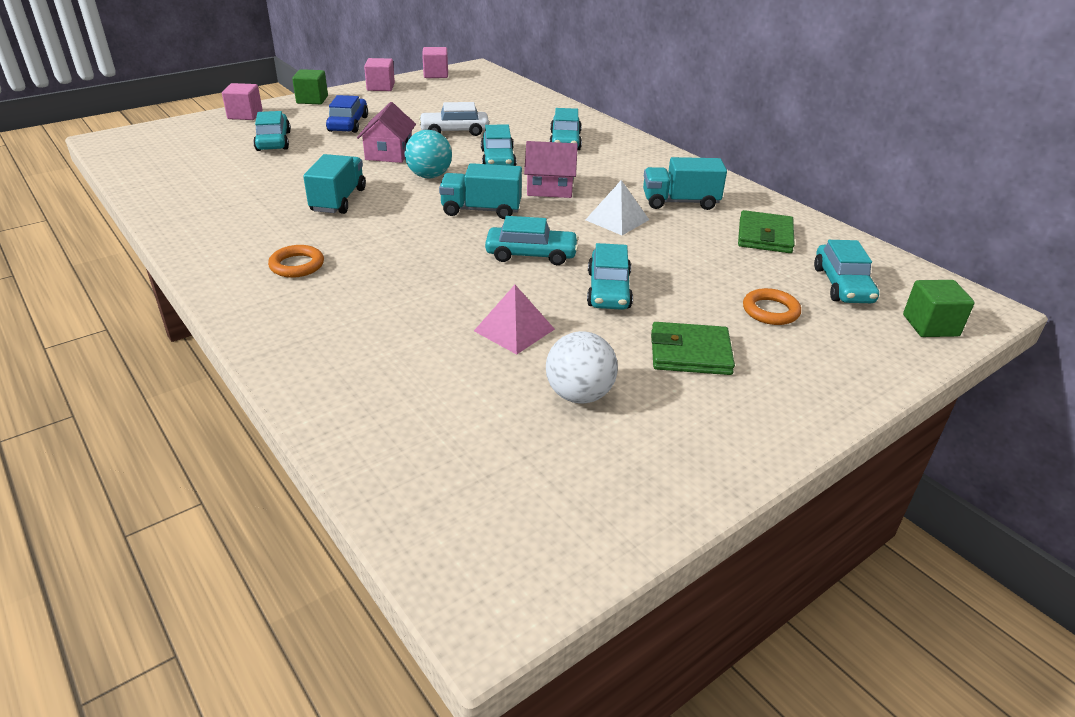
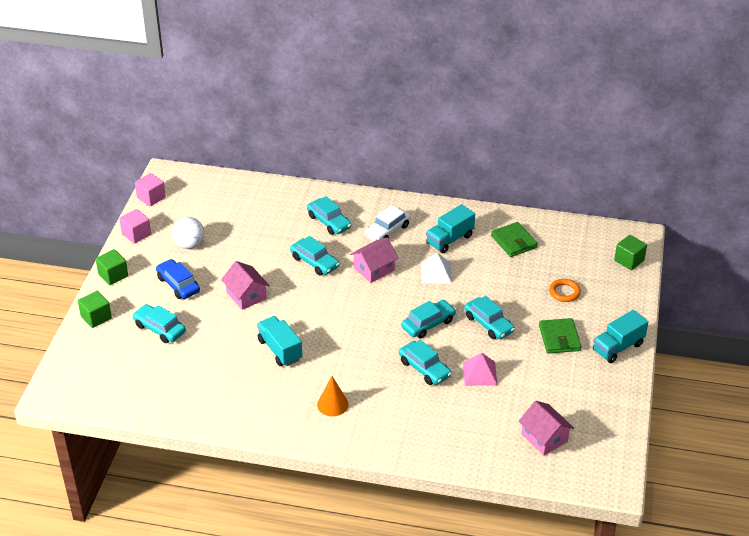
camera: 40 degrees left, 5 degrees up
pink cube [222,83,262,120] -> green cube [78,291,112,328]
orange ring [268,245,324,278] -> orange cone [317,376,349,416]
turquoise ball [404,130,452,178] -> none
white car [419,102,489,136] -> white car moved to [364,205,411,241]
turquoise truck [439,163,522,219] -> turquoise truck moved to [593,310,649,363]
white ball [546,331,618,404] -> white ball moved to [172,217,205,249]
green wallet [651,322,735,375] -> green wallet turned 60 degrees counterclockwise [539,318,582,354]
turquoise car [814,240,879,303] -> turquoise car moved to [399,340,452,385]
none -> pink house [518,401,574,455]

